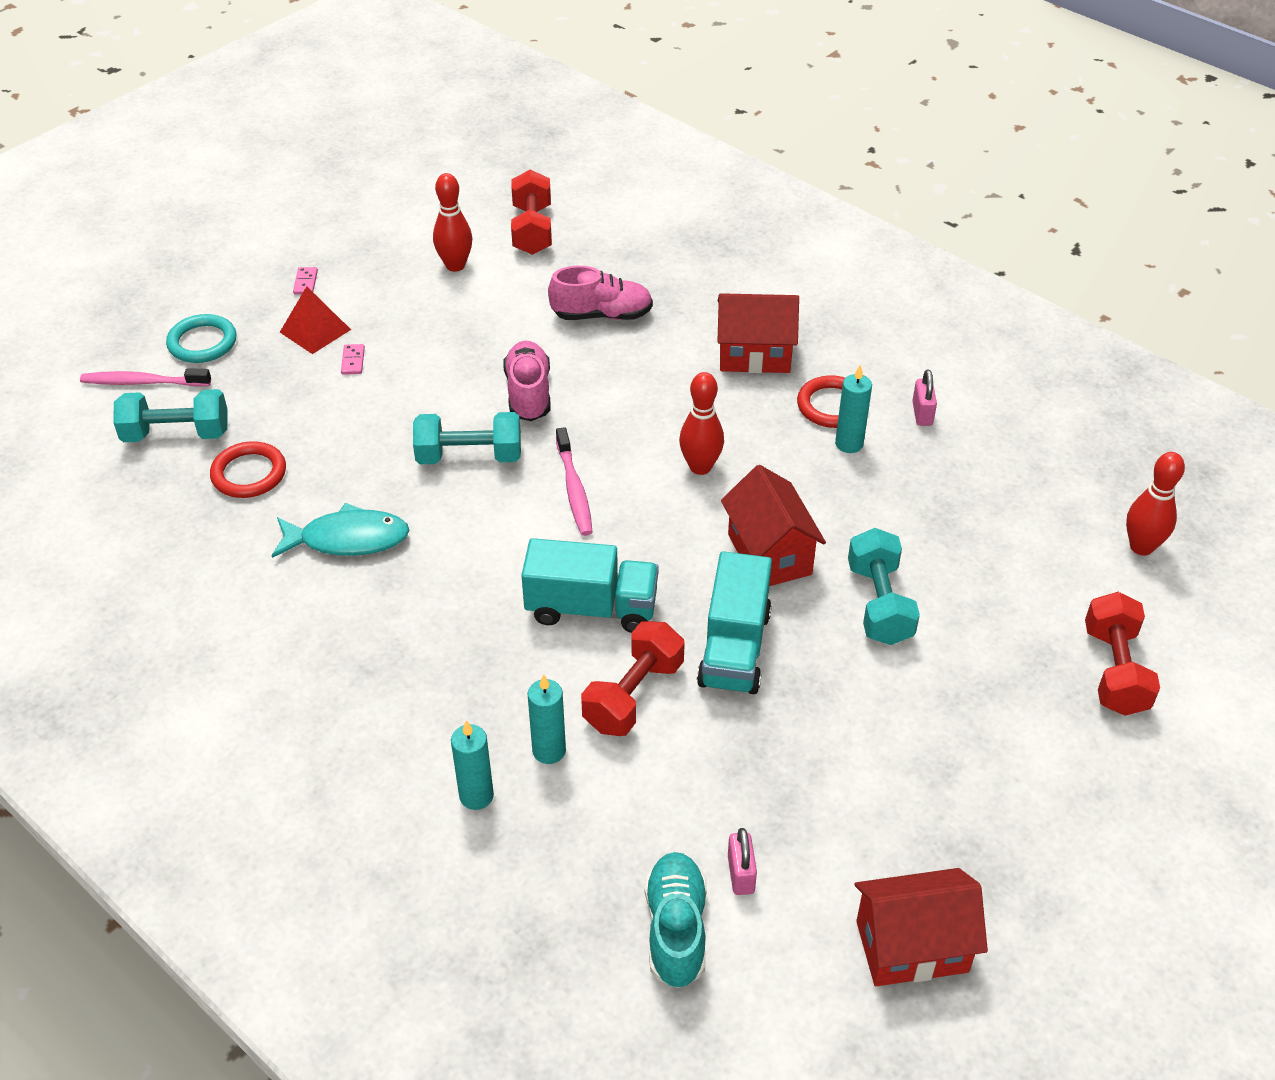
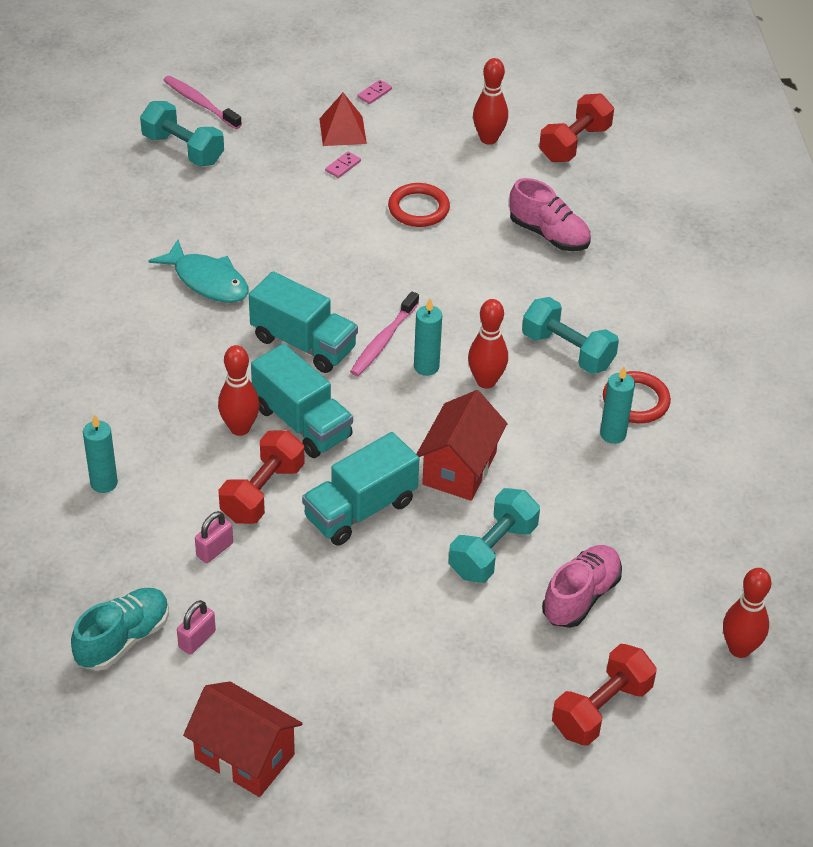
camera: 40 degrees right, 0 degrees up
turquoise ring [166,314,237,363] -> none
red ring [210,441,286,498] -> red ring moved to [388,183,450,227]
turquoise dumbbell [413,412,521,464] -> turquoise dumbbell moved to [522,297,619,374]
pink shoe [503,341,550,421] -> pink shoe moved to [542,545,622,628]
turquoise candle [528,674,566,764] -> turquoise candle moved to [414,299,442,376]
red dumbbell [581,621,685,736] -> red dumbbell turned 45 degrees counterclockwise [218,430,305,524]
red house [717,293,799,373] -> none
pink padlock [912,370,937,426] -> pink padlock moved to [195,511,233,563]
none -> red bowling pin [218,345,260,436]
none -> turquoise truck [249,271,358,373]

